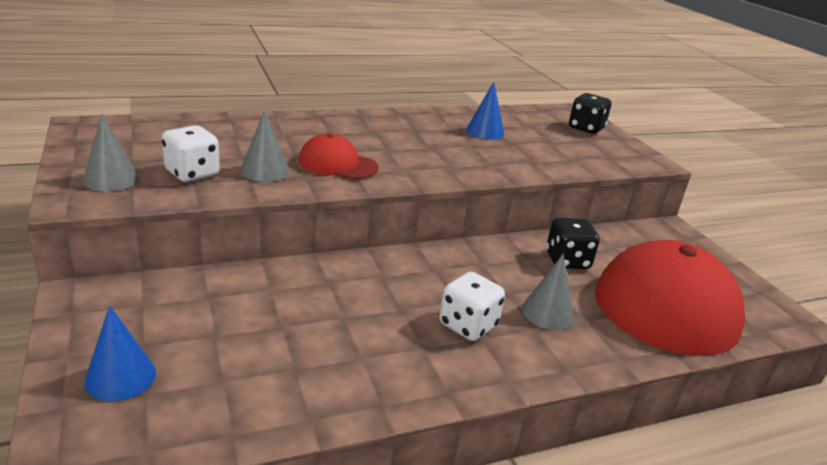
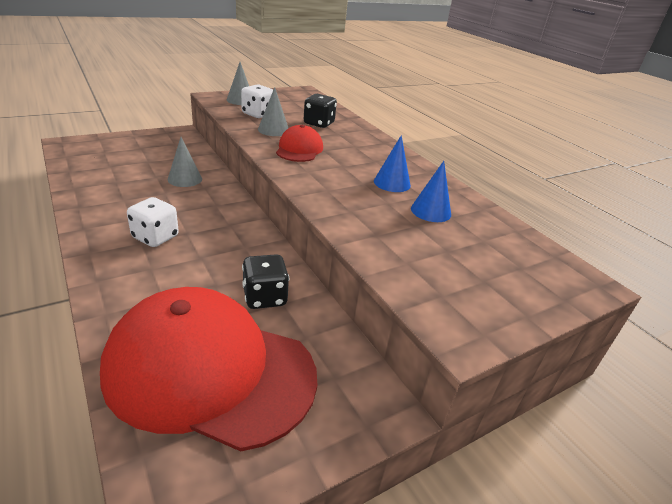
camera: 80 degrees right, 5 degrees up
blue cone [84,305,156,401] -> blue cone moved to [374,135,411,192]
grey cone [522,254,574,330] -> grey cone moved to [168,137,202,187]
black dice [569,93,612,134] -> black dice moved to [304,94,337,128]

